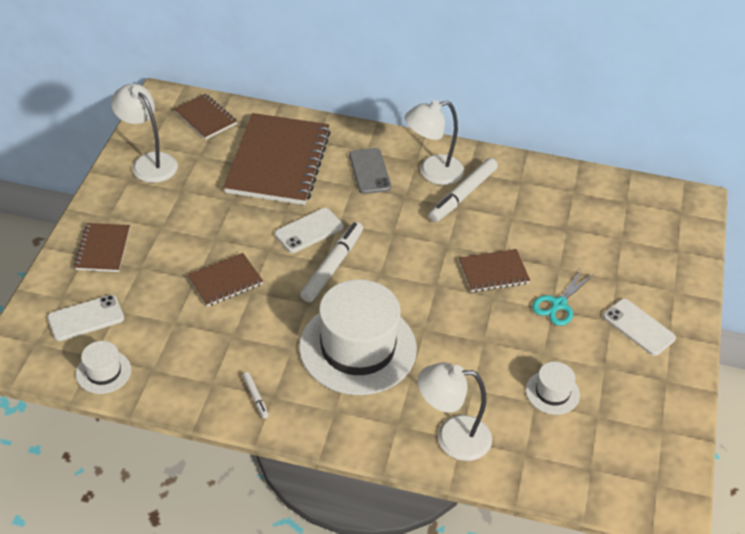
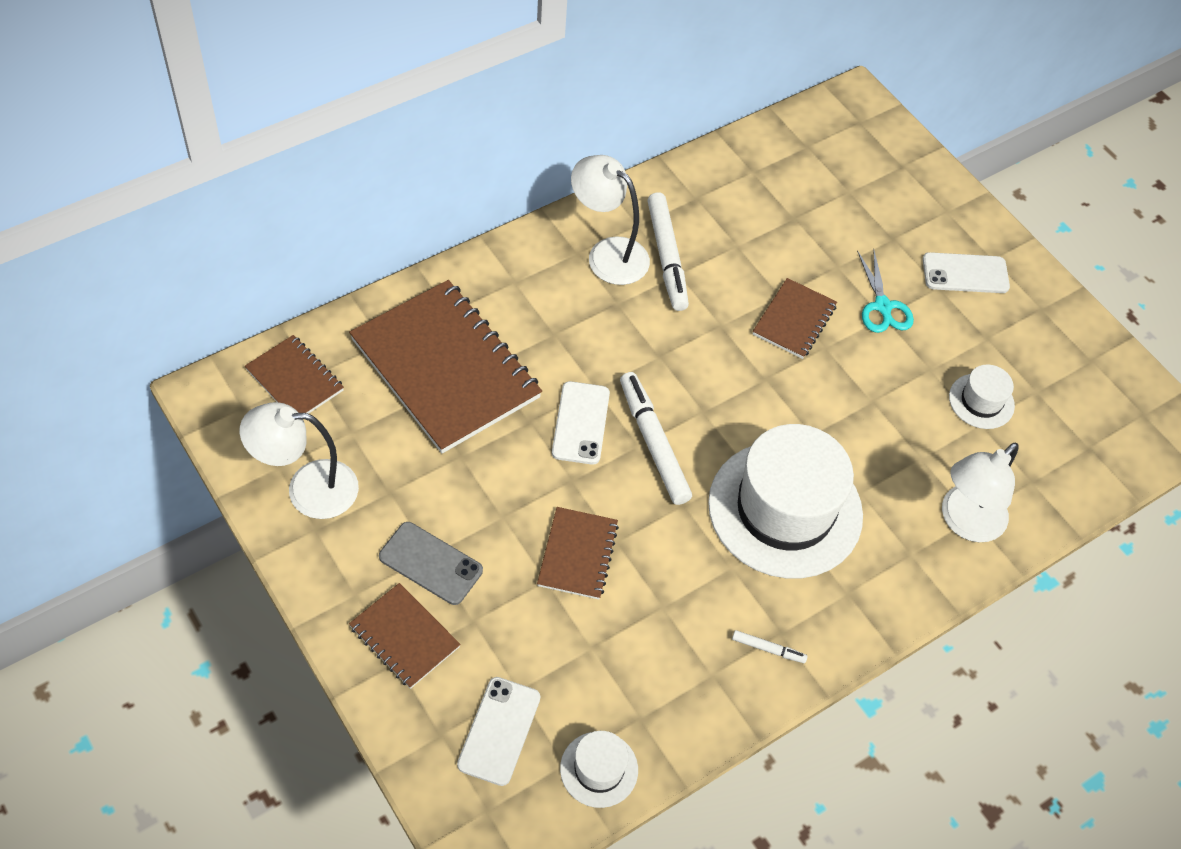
camera: 50 degrees left, 10 degrees up
brown notebook [174,94,237,140] -> brown notebook turned 45 degrees clockwise [245,335,344,414]
grey phone [349,148,391,194] -> grey phone moved to [379,522,483,605]
white lamp [405,100,464,185] -> white lamp turned 105 degrees clockwise [571,155,650,285]

